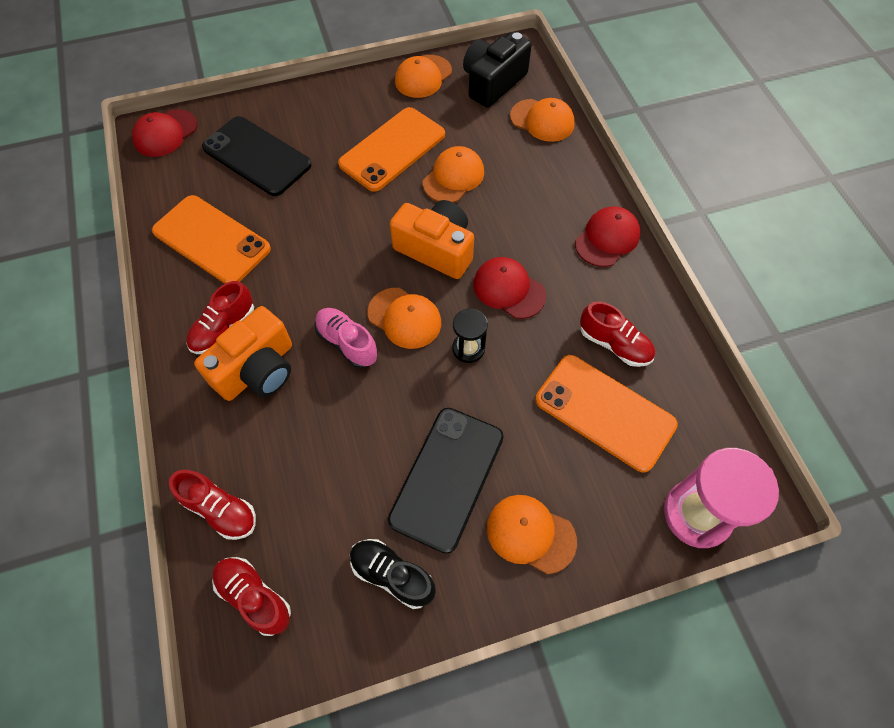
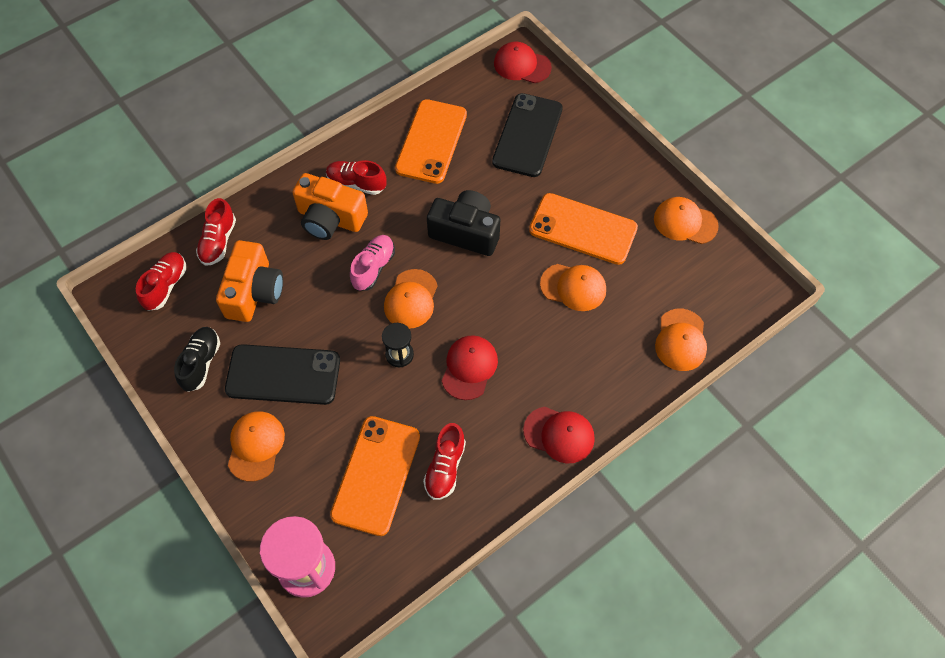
camera: 70 degrees right, 0 degrees up
orange camera [390,200,474,279] -> orange camera moved to [216,240,283,322]
black camera [463,32,532,108] -> black camera moved to [427,190,500,256]

